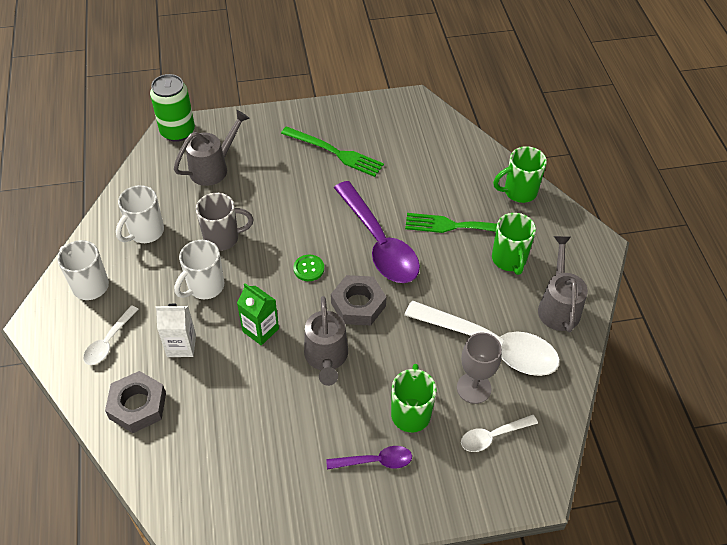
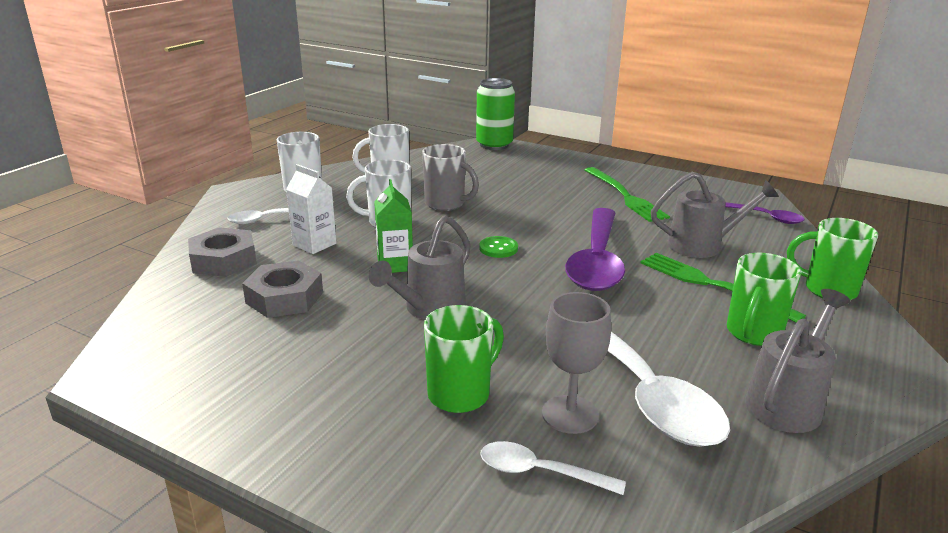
camera: 40 degrees right, 25 degrees down
grey watering can [174,110,250,186] -> grey watering can moved to [651,172,779,258]
purple spoon [326,446,412,469] -> purple spoon moved to [725,202,805,224]
grey nut [331,275,386,326] -> grey nut moved to [242,260,323,318]

